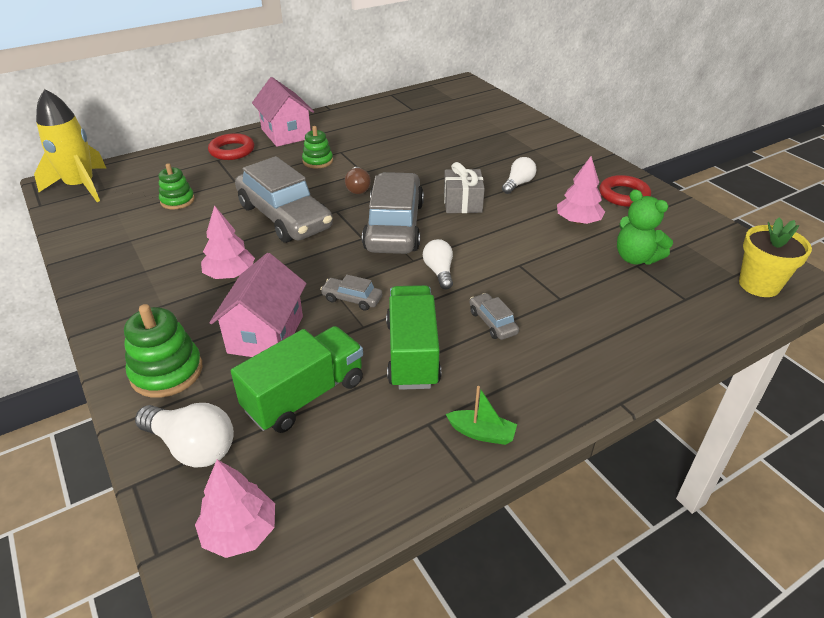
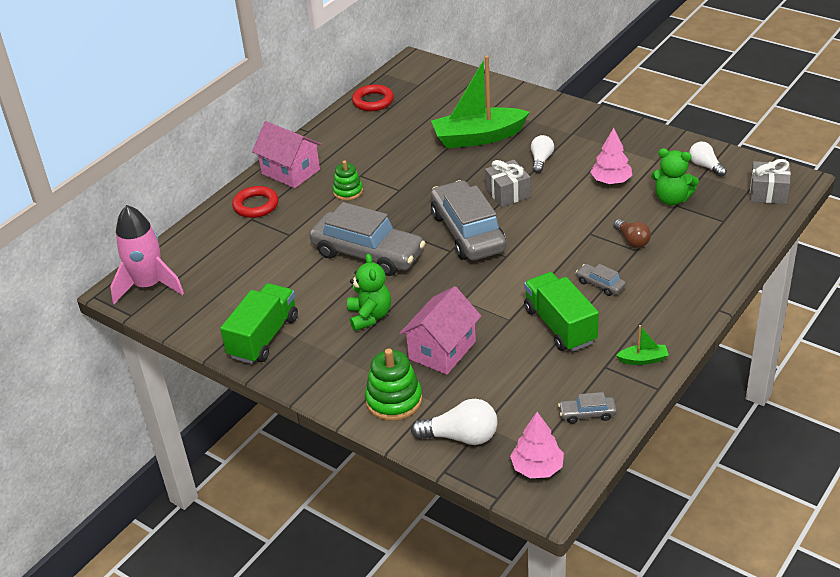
camera: 20 degrees left, 0 degrees up
yellow rocket [34,89,106,202] -> pink rocket [110,205,184,304]
green stacking toy [159,163,195,209] -> none
pink tree [201,205,255,279] -> green teddy bear [347,254,391,331]
pink house [209,253,307,357] -> pink house turned 45 degrees clockwise [399,286,481,375]
green truck [231,326,363,433] -> green truck moved to [220,283,298,364]
grey car [320,275,382,311] -> grey car moved to [558,392,617,424]
brown light bulb [345,167,371,194] -> brown light bulb moved to [614,219,651,248]
white light bulb [423,239,453,289] -> white light bulb moved to [689,142,727,177]
red ring [599,175,651,207] -> red ring moved to [352,84,394,111]
yellow flower pot [739,217,812,297] -> grey gift [750,159,791,204]
none -> green boat [431,55,530,148]

